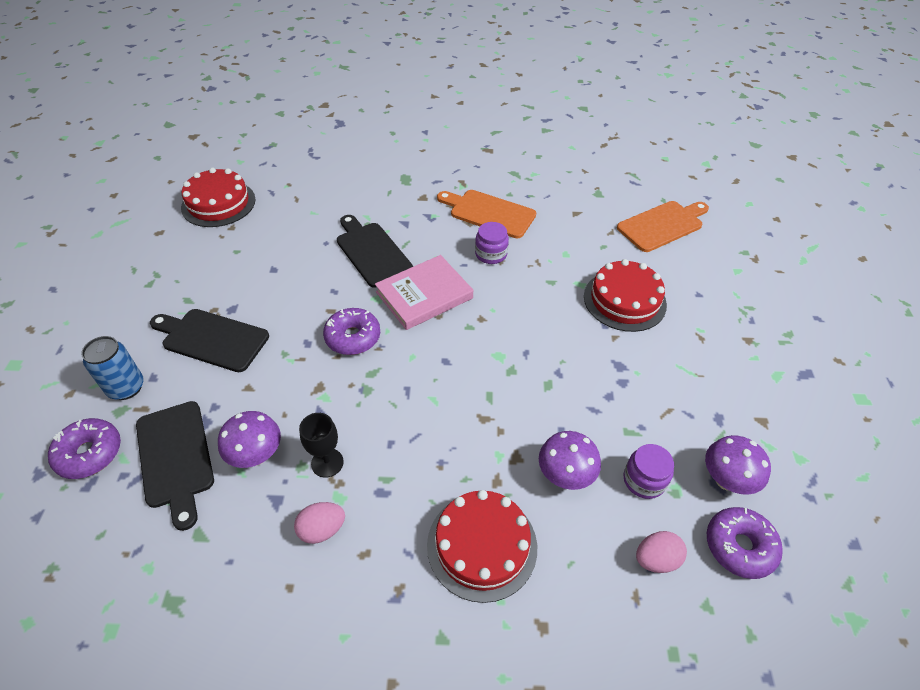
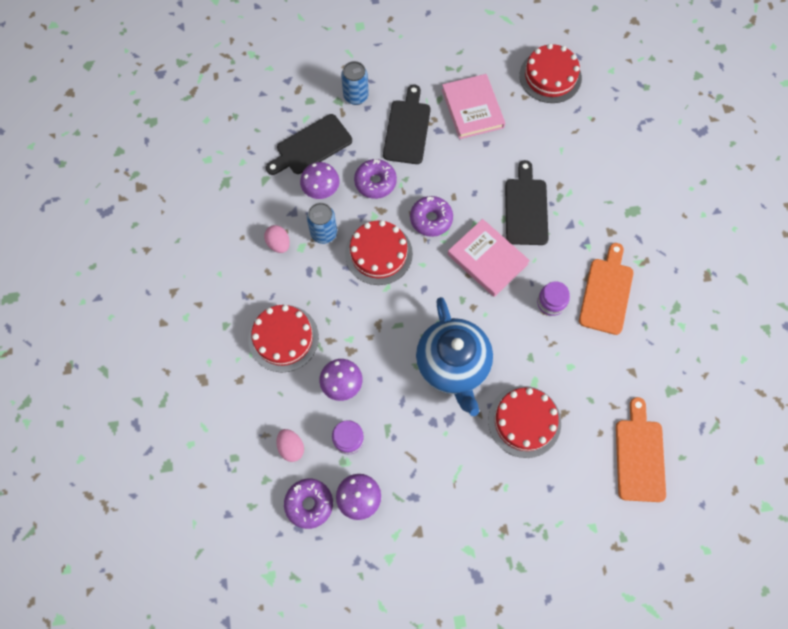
camera: 80 degrees right, 20 degrees up
purple donut [48,418,121,479] -> purple donut moved to [354,159,397,199]
black goblet [299,413,344,478] -> blue can [307,203,337,244]
black cutting board [337,215,413,288] -> black cutting board turned 45 degrees counterclockwise [505,160,549,245]
orange cutting board [617,201,709,252] -> orange cutting board turned 135 degrees counterclockwise [616,397,666,502]
none -> red cake [345,220,413,285]
none -> blue teapot [416,297,493,416]
none -> pink book [442,74,505,139]

